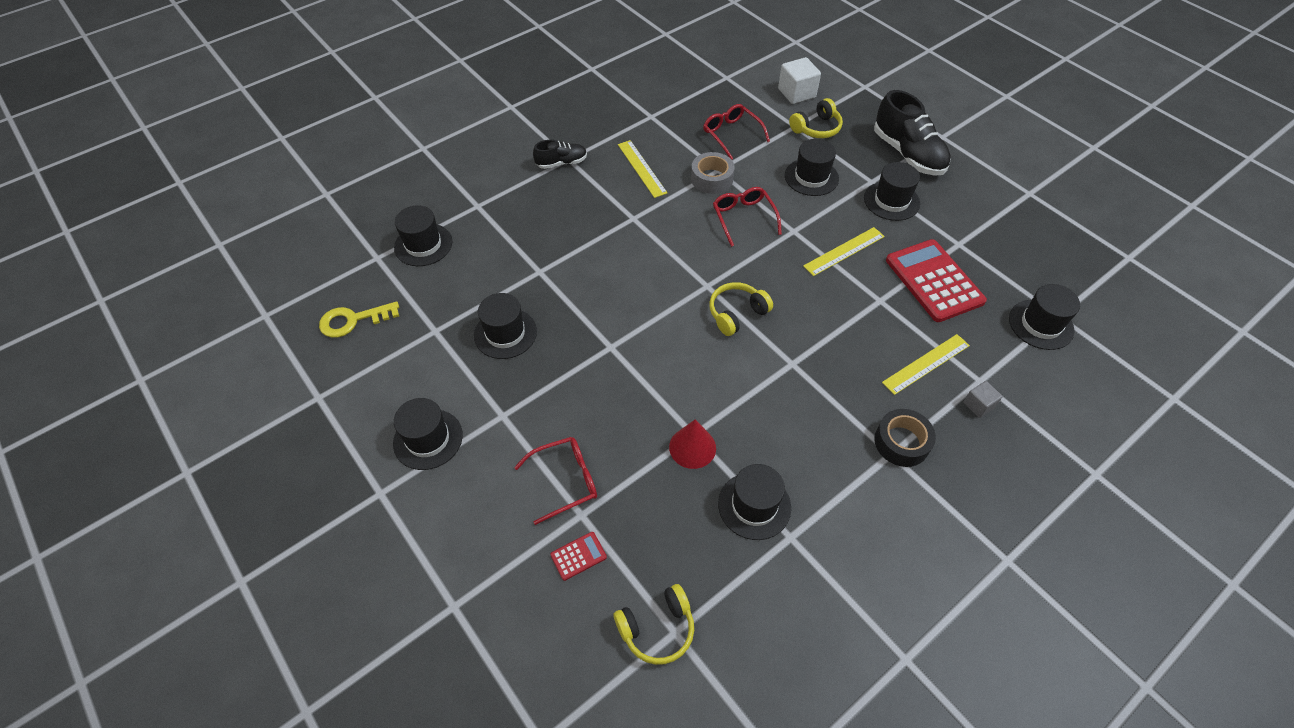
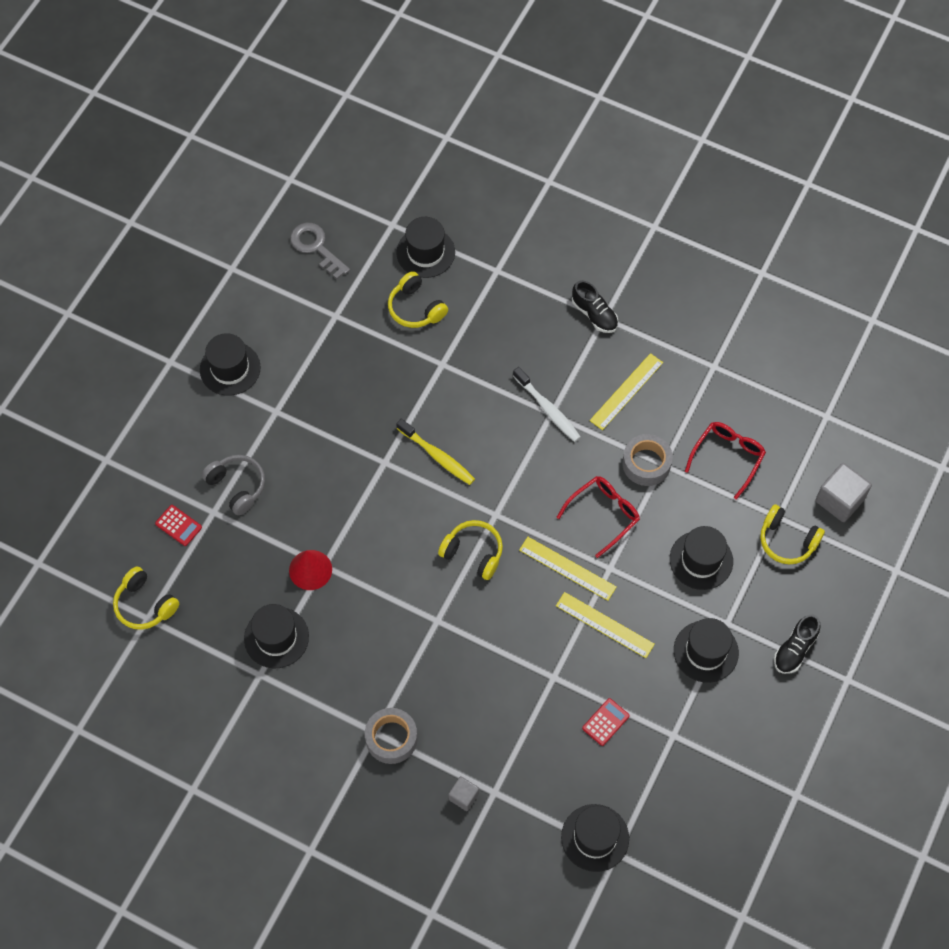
camera: 65 degrees right, 10 degrees up
yellow key [319,301,399,338] -> grey key [290,223,350,279]
black hat [474,293,537,359] -> none
red glasses [514,437,597,525] -> grey headphones [201,455,265,515]
white cube [778,57,821,104] -> grey cube [815,463,872,522]
black shoe [874,90,951,176] -> black shoe [774,614,821,674], size x0.55
black tape [875,409,936,467] -> grey tape [365,708,417,764]
yellow ruler [882,334,970,395] -> yellow ruler moved to [519,537,617,601]
red calculator [886,239,987,322] -> red calculator [582,698,630,746], size x0.43
none -> yellow headphones [388,271,448,328]
none -> yellow toothbrush [396,419,475,485]
none -> white toothbrush [513,367,581,442]

